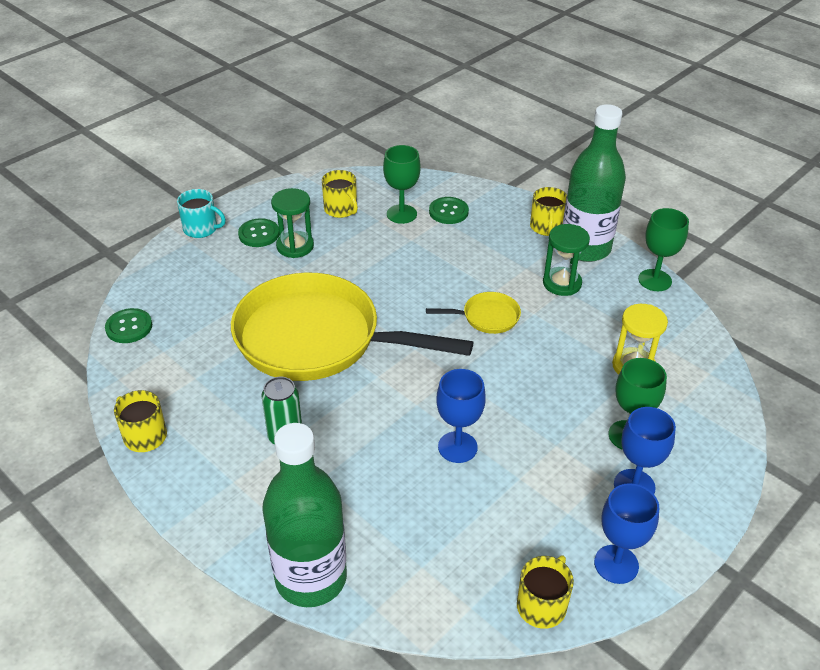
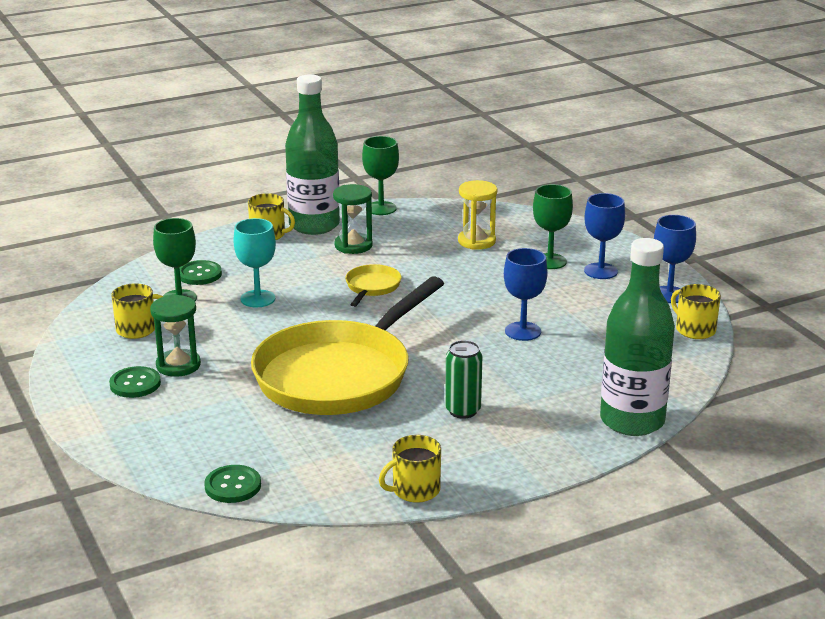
camera: 70 degrees left, 15 degrees down
turquoise mug [177,189,226,238] -> none
none -> turquoise goblet [234,218,276,307]

